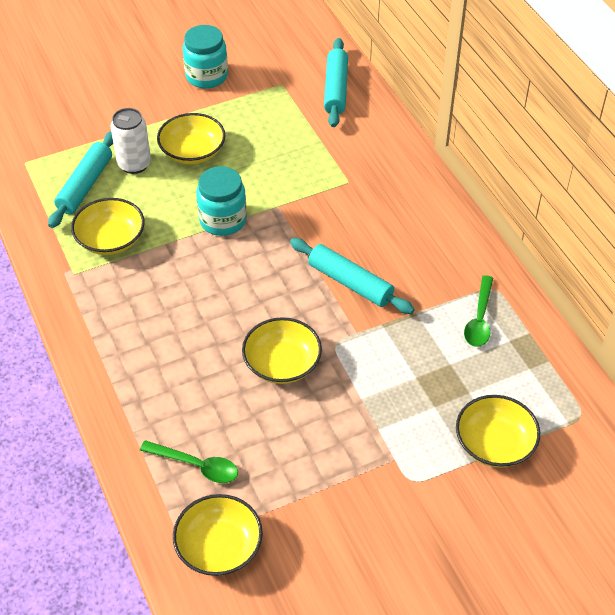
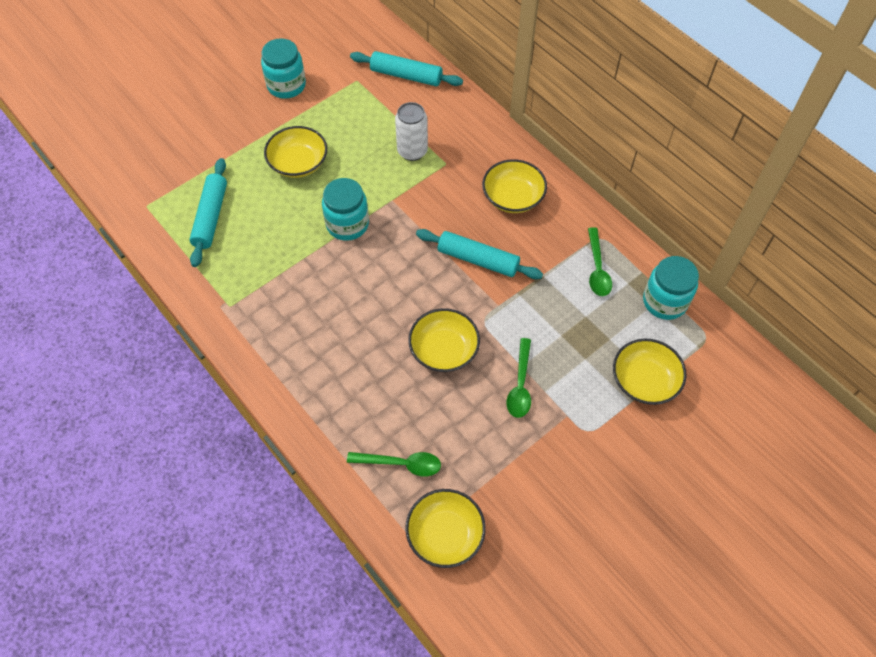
camera: 15 degrees left, 10 degrees up
yellow bowl [71,198,145,255] -> yellow bowl moved to [482,159,547,213]
white can [111,108,151,174] -> white can moved to [395,102,428,161]
turquoise rolling pin [324,38,348,127] -> turquoise rolling pin turned 60 degrees counterclockwise [350,51,463,86]
none -> green spoon [507,338,531,418]
none -> turquoise jar [643,256,699,320]

